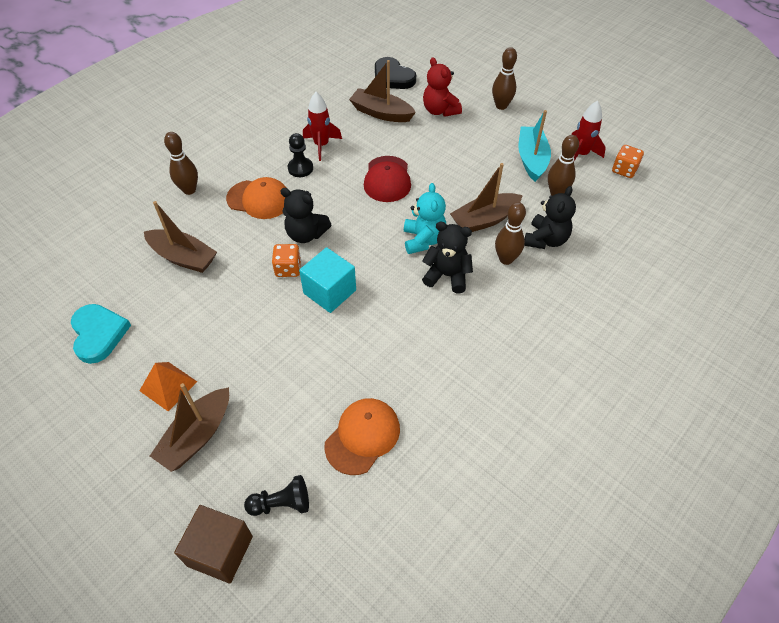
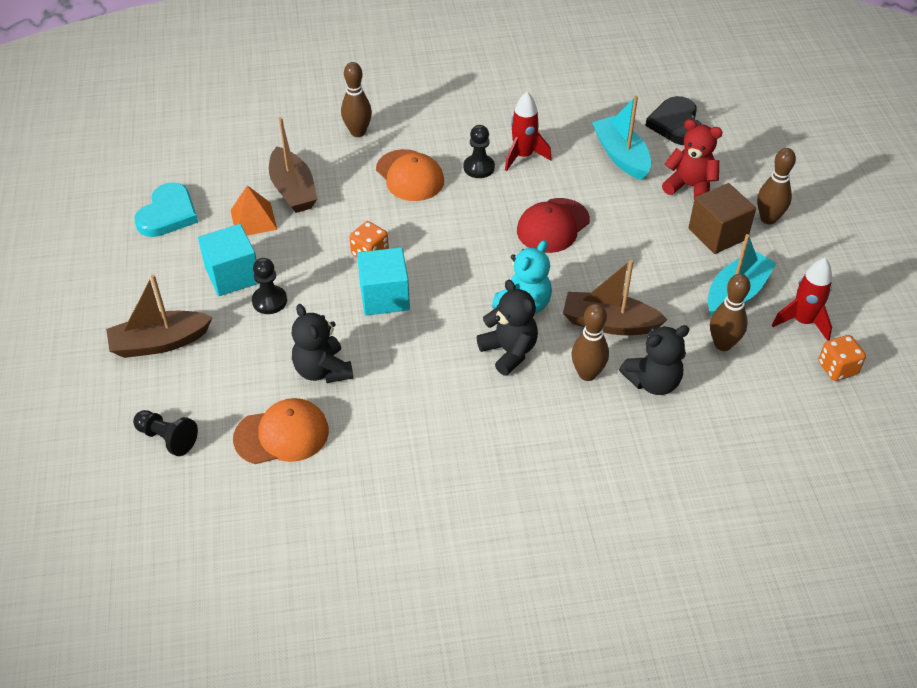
camera: 40 degrees right, 5 degrees down
orange pyramid [139,362,197,411] -> orange pyramid moved to [231,185,277,235]
brown cube [174,505,253,583] -> brown cube moved to [688,183,756,254]
black teddy bear [280,188,331,243] -> black teddy bear moved to [292,304,353,383]
brown boat [349,60,416,122] -> turquoise boat [592,96,651,180]
red teddy bear [423,57,462,117] -> red teddy bear turned 105 degrees clockwise [662,119,723,199]
none -> turquoise cube [198,224,259,296]
none -> black pawn [252,258,287,314]

